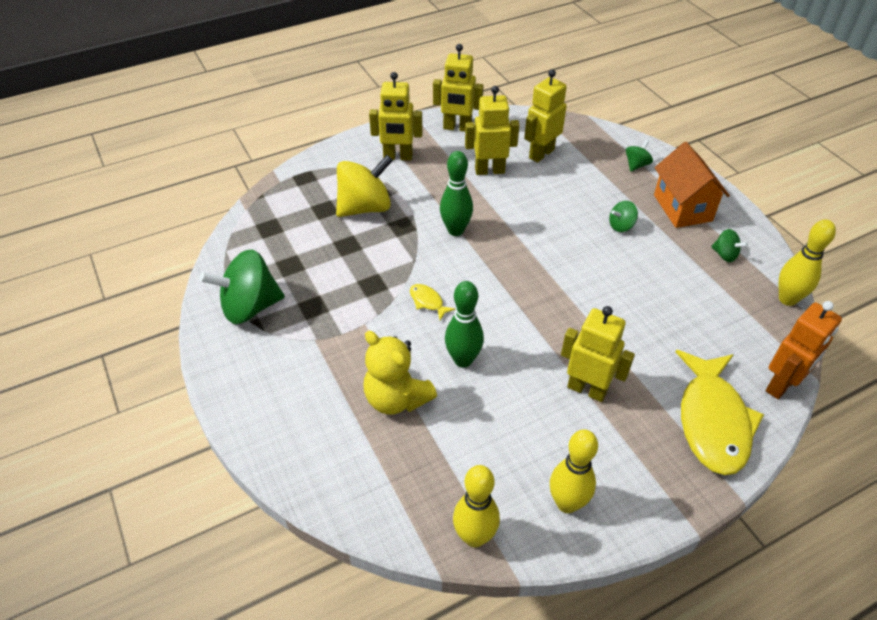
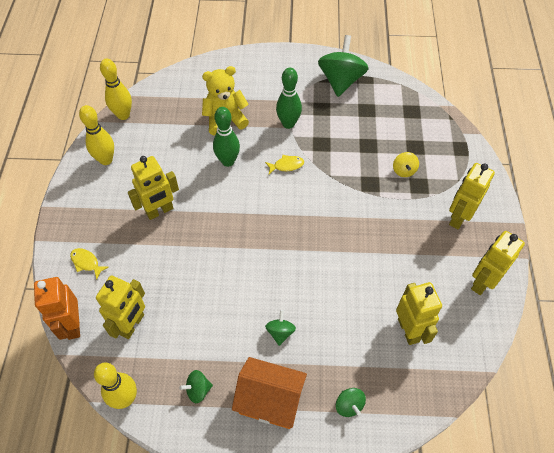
camera: 120 degrees right, 10 degrees up
yellow spinning top [336,155,393,217] -> yellow spinning top [393,152,419,177], size x0.47
green bowling pin [440,151,473,236] -> green bowling pin moved to [276,68,302,129]
yellow robot [465,86,519,175] -> yellow robot moved to [96,275,145,339]
yellow fish [675,350,764,475] -> yellow fish [70,248,109,280], size x0.40

